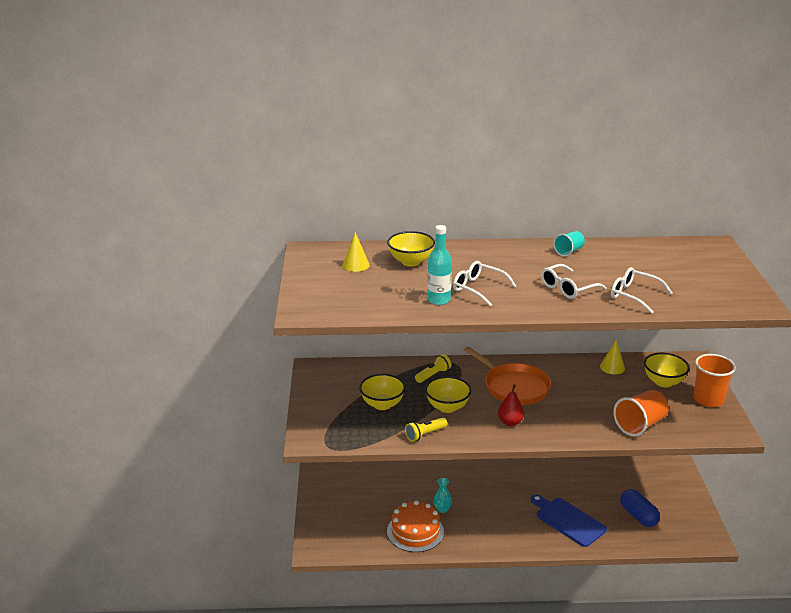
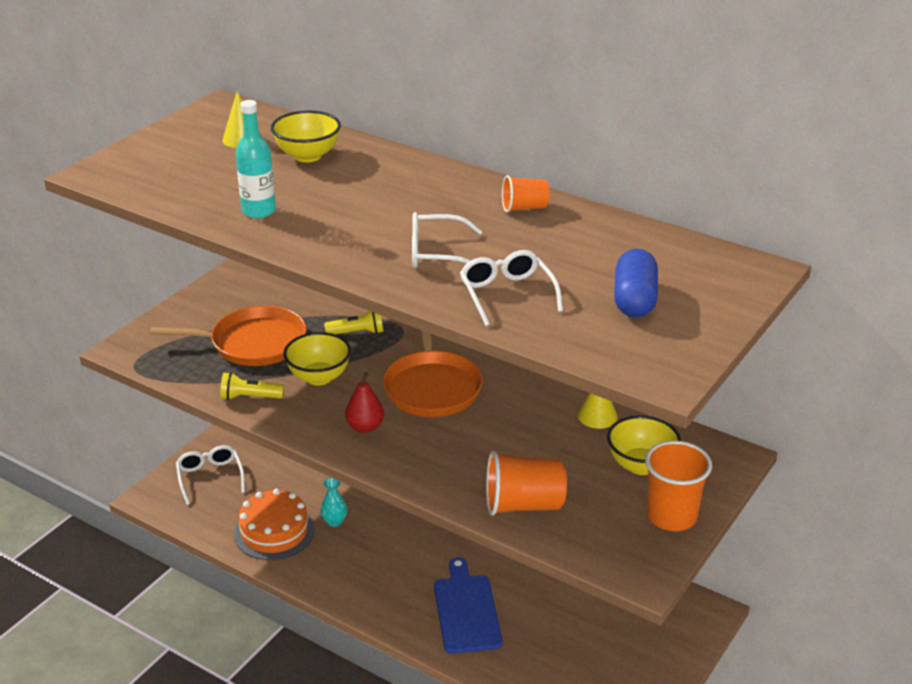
camera: 35 degrees right, 5 degrees up
yellow bowl [359,374,406,410] -> orange pan [150,306,307,366]
white glasses [453,261,517,306] -> white glasses moved to [176,445,245,505]
turquoise cup [553,231,585,257] -> orange cup [502,175,550,213]
blue capsule [620,489,660,527] -> blue capsule moved to [614,249,658,318]

